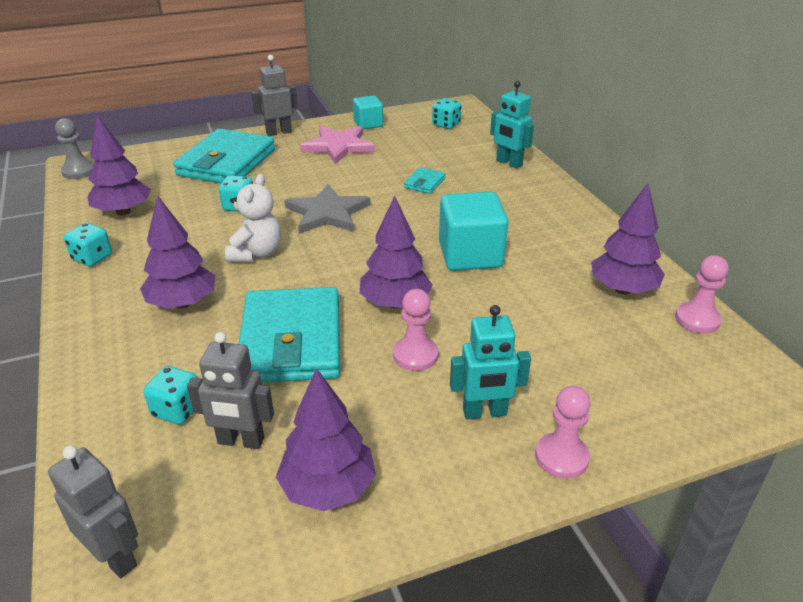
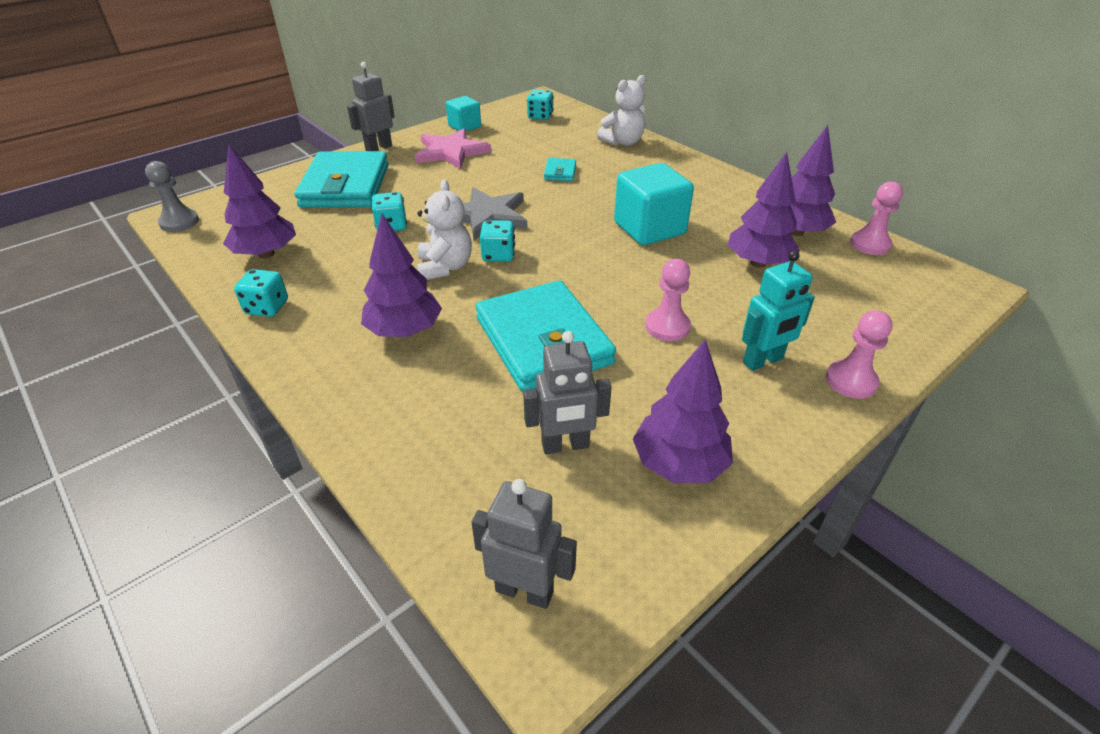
camera: 20 degrees left, 5 degrees up
turquoise dice [144,366,198,425] -> turquoise dice moved to [480,220,515,262]
purple tree [360,196,433,308] -> purple tree moved to [728,152,800,268]
turquoise robot [490,81,534,169] -> white teddy bear [597,75,646,146]

